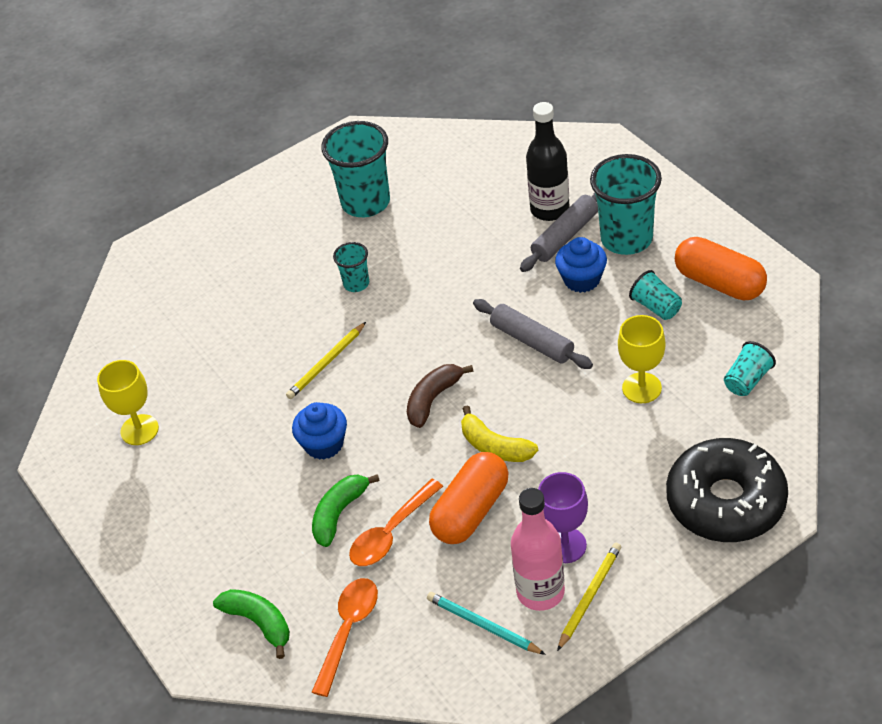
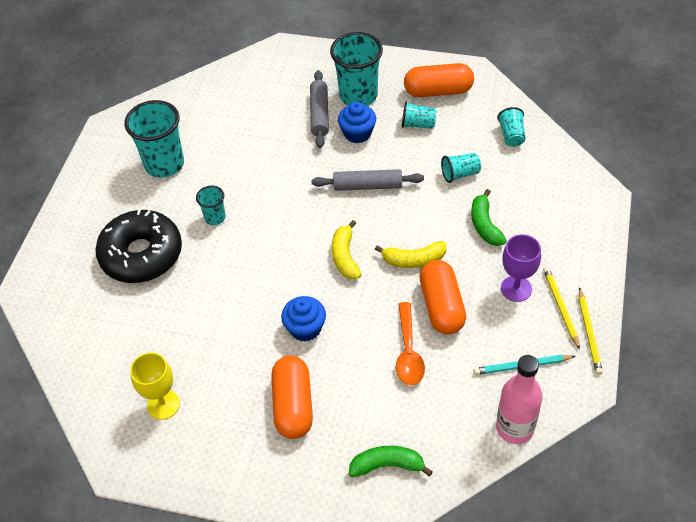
camera: 45 degrees left, 5 degrees up
yellow pencil [286,322,366,399] -> yellow pencil moved to [579,287,603,375]
green banana [312,474,380,547] -> green banana moved to [471,189,507,246]
orange spoon [312,578,378,697] -> none
brown banana [407,364,473,428] -> yellow banana [332,220,361,279]
pink bottle [511,488,565,611] -> pink bottle moved to [496,355,543,444]
black bottle [526,102,570,221] -> none
yellow goblet [618,315,666,403] -> turquoise cup [441,153,481,183]
black donut [666,438,788,542] -> black donut moved to [95,209,182,283]
none -> orange capsule [271,356,313,439]

